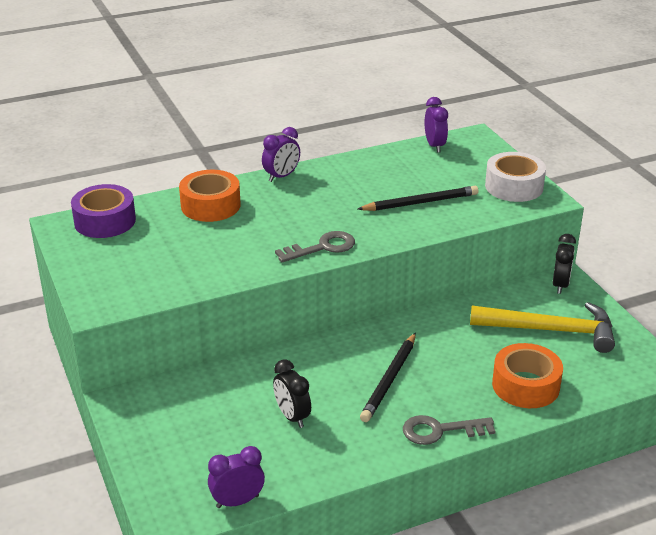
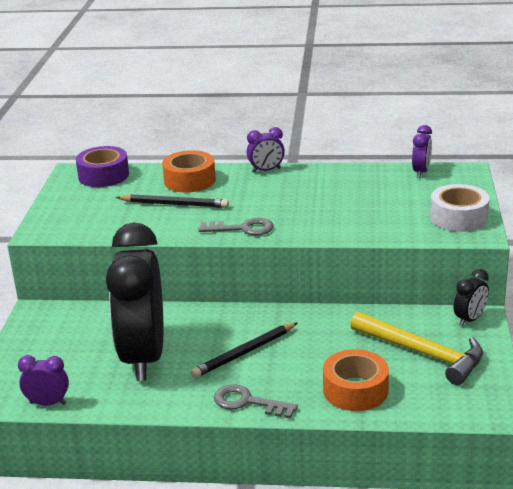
camera: 30 degrees right, 5 degrees down
black clock [273,359,311,428] -> black clock [106,222,163,381], size x2.48
black pencil [358,186,478,211] -> black pencil moved to [116,194,229,208]

